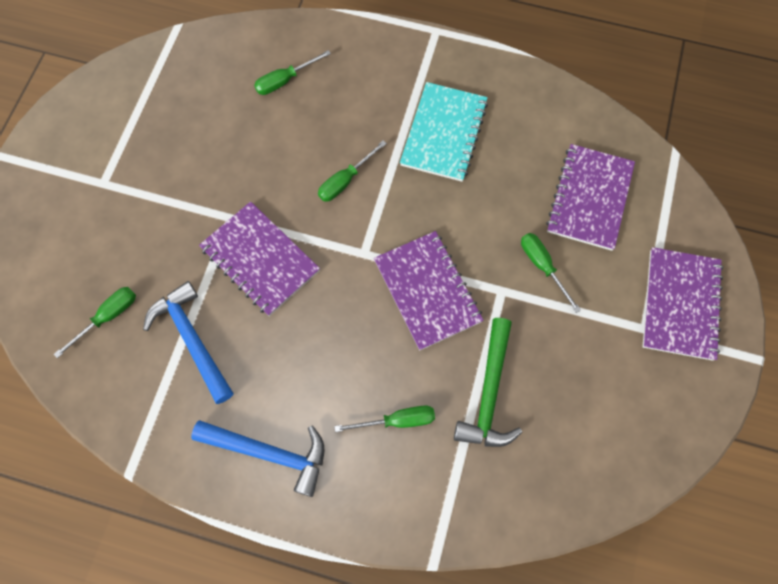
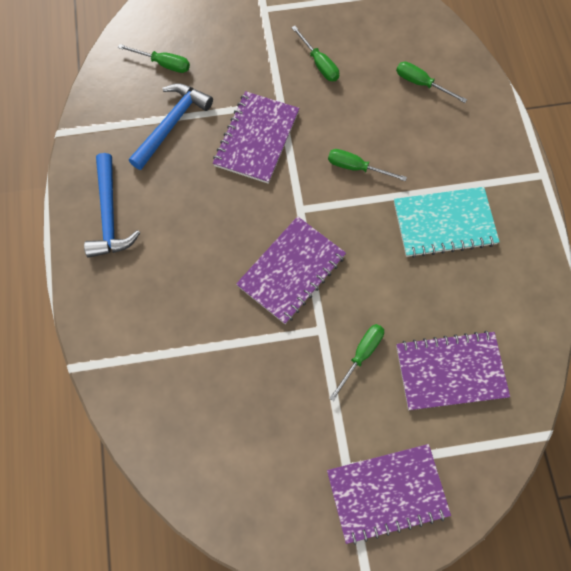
camera: 65 degrees right, 0 degrees up
green screwdriver [334,406,435,432] -> green screwdriver moved to [291,26,339,81]
green hammer [454,318,522,447] -> none

